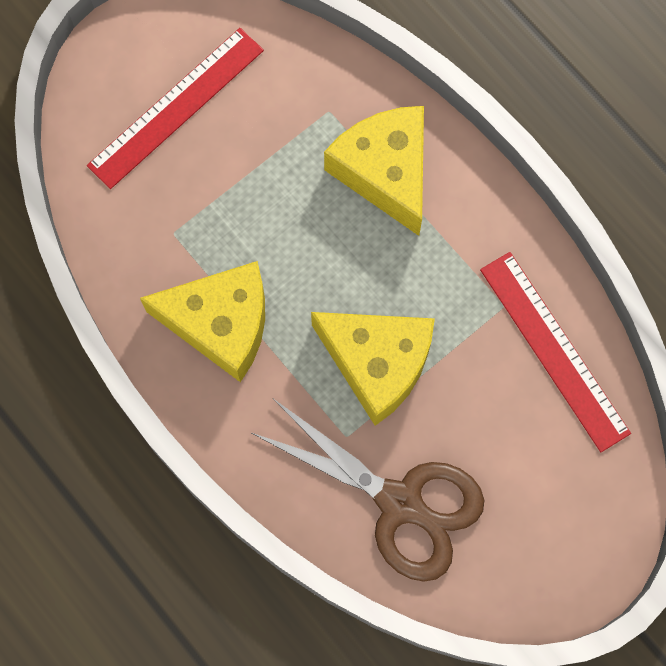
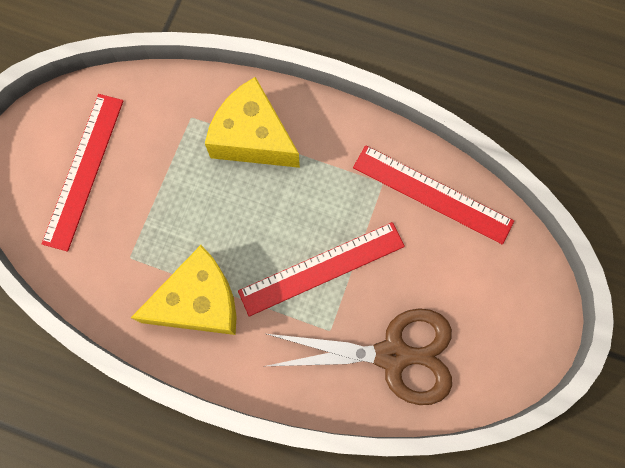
camera: 30 degrees left, 0 degrees up
yellow cheese [311,312,435,426] -> red ruler [238,222,405,317]

